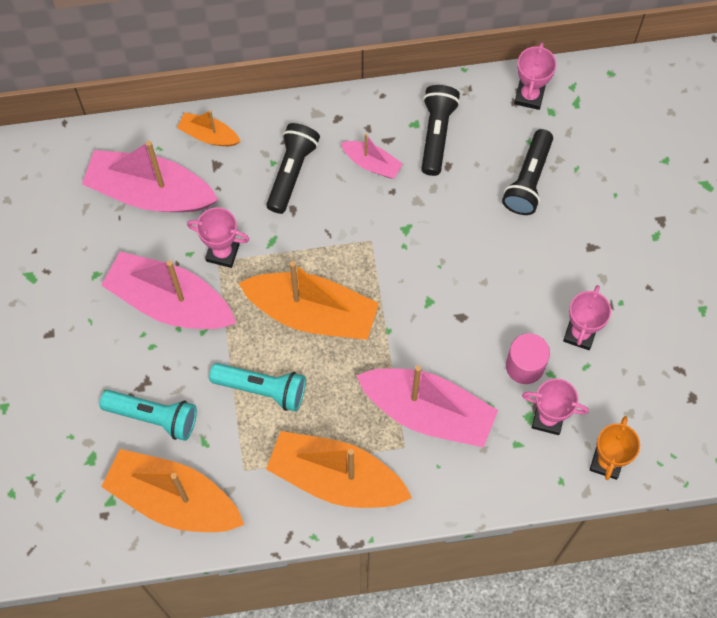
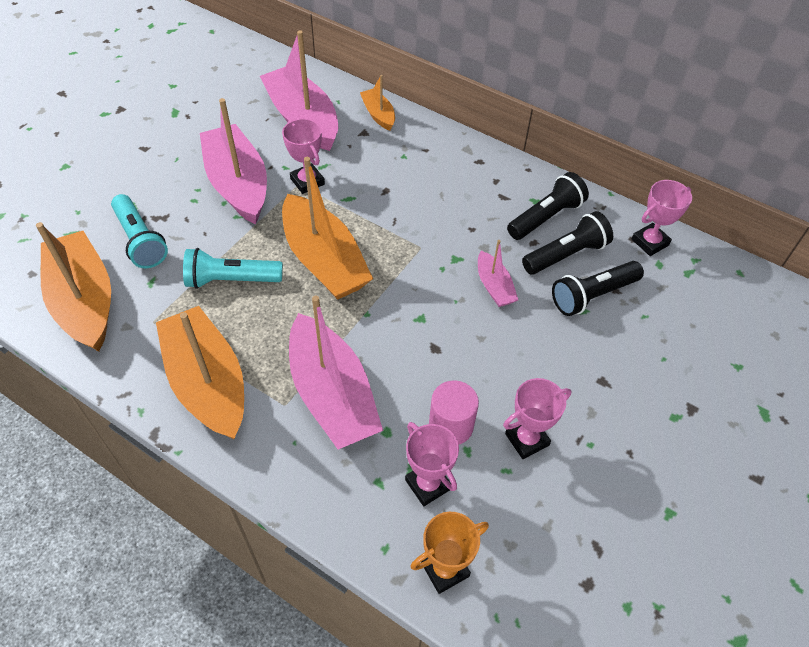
camera: 40 degrees right, 15 degrees down
turquoise flashlight [209,363,306,412] -> turquoise flashlight turned 120 degrees clockwise [183,248,283,289]
black flashlight [266,123,320,214] -> black flashlight moved to [522,211,613,274]
pink boat [341,134,403,179] -> pink boat moved to [478,240,518,307]

